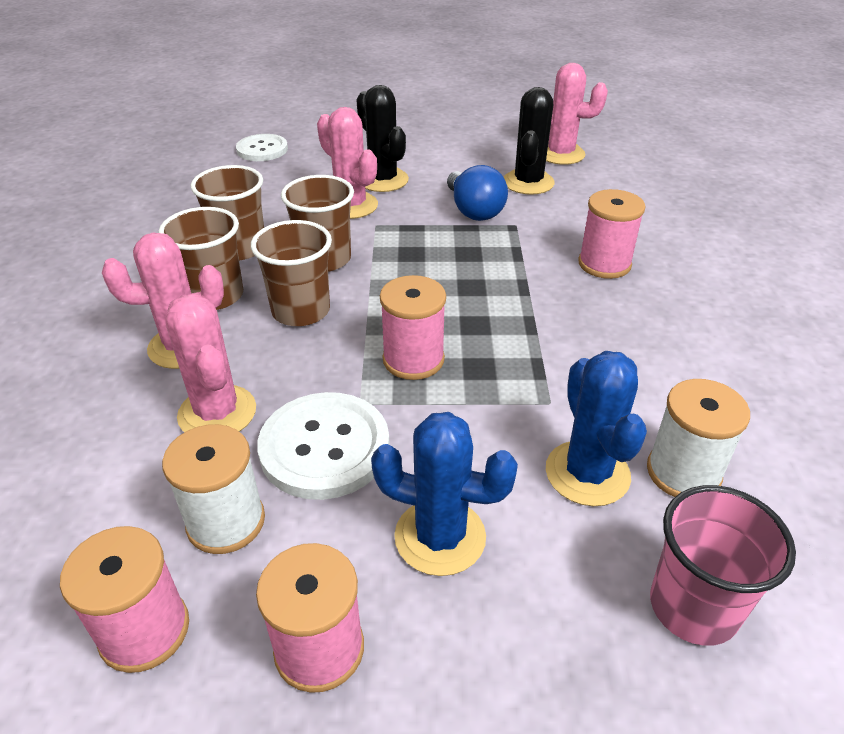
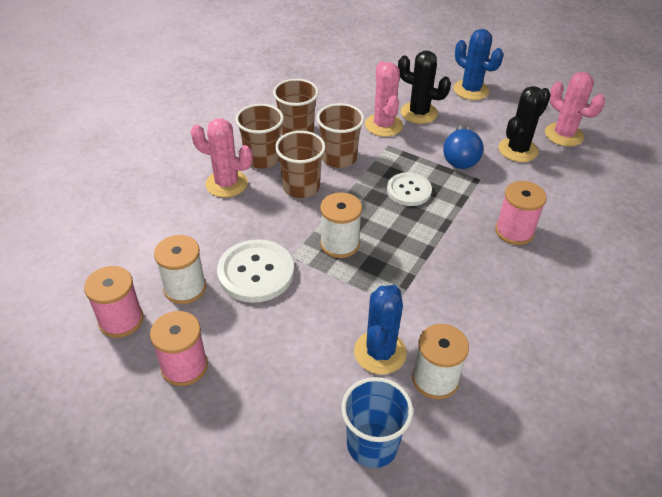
camera: 30 degrees right, 5 degrees up
pink cactus [166,294,256,432] -> none
white button [236,134,288,161] -> white button moved to [387,172,432,206]
black cactus [357,85,409,192] -> black cactus turned 60 degrees counterclockwise [398,51,451,124]
blue cactus [371,412,518,576] -> blue cactus moved to [454,29,503,100]
pink spool [380,275,446,380] -> white spool [320,192,362,258]
pink cup [650,485,796,646] -> blue cup [341,377,413,468]

